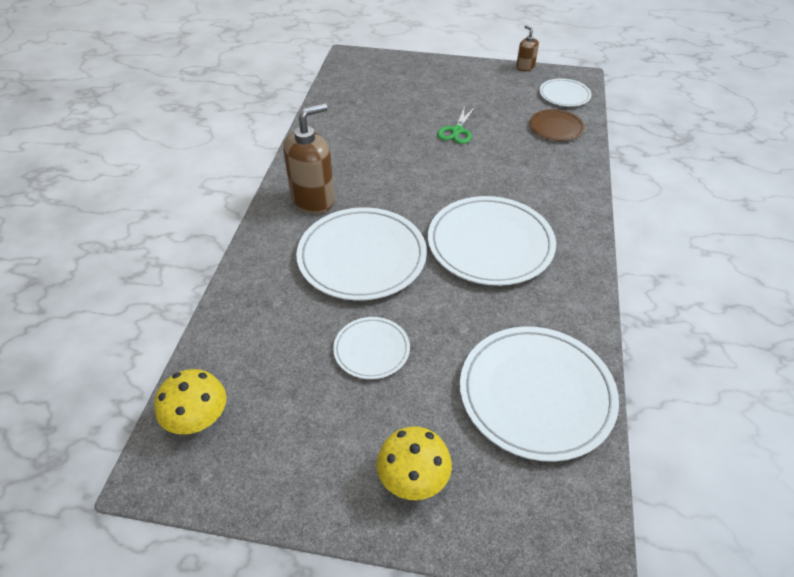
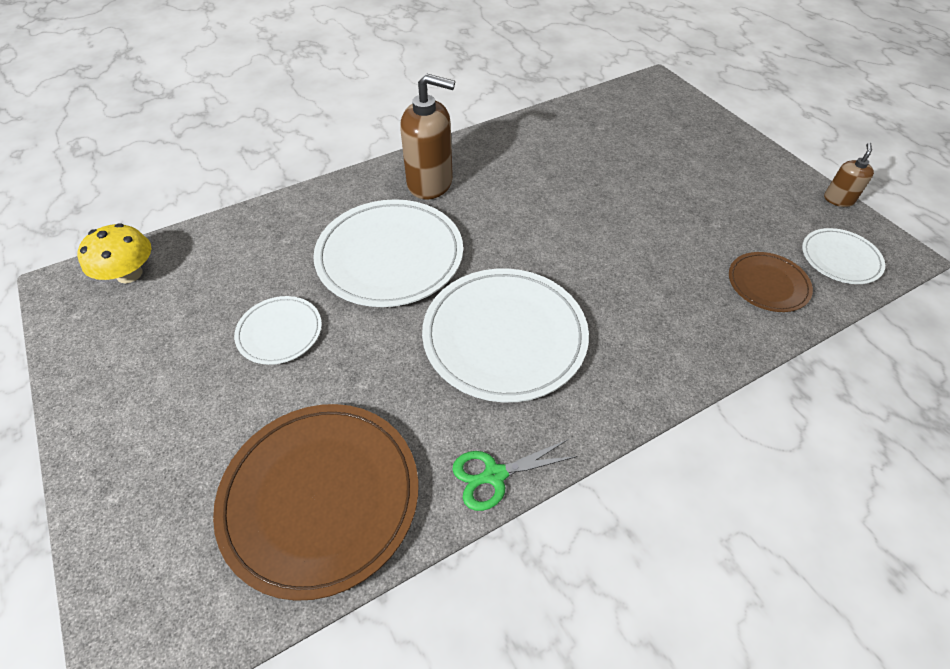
camera: 50 degrees right, 5 degrees up
yellow mushroom [377,426,452,500] -> none
green scissors [437,106,476,144] -> green scissors moved to [452,439,578,511]
white plate [460,326,619,462] -> brown plate [213,404,419,601]

